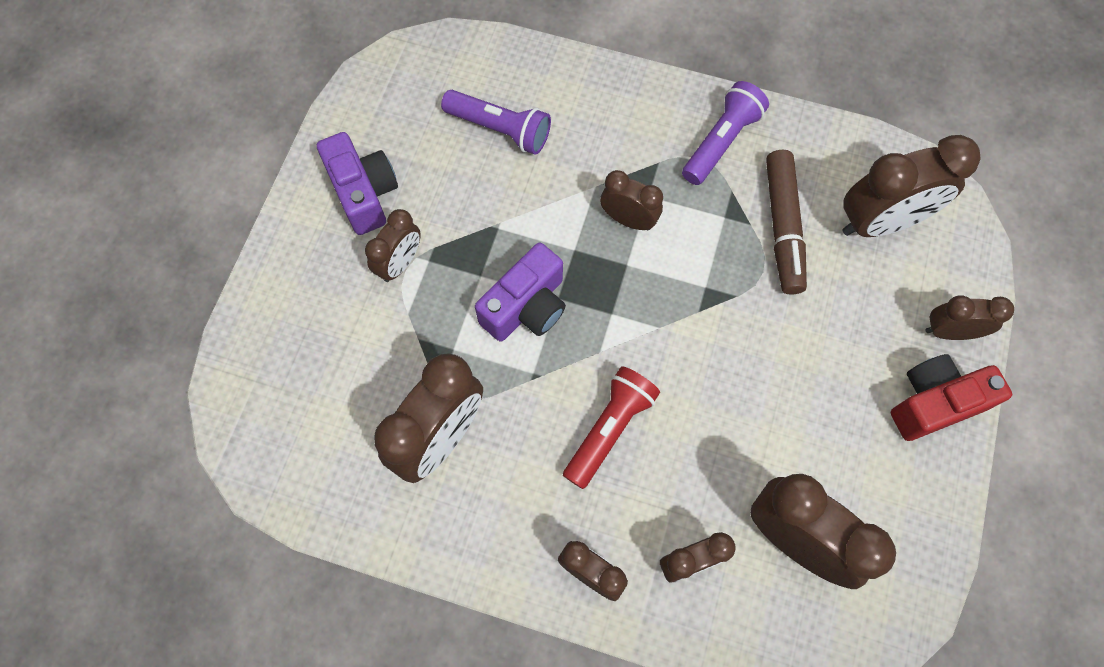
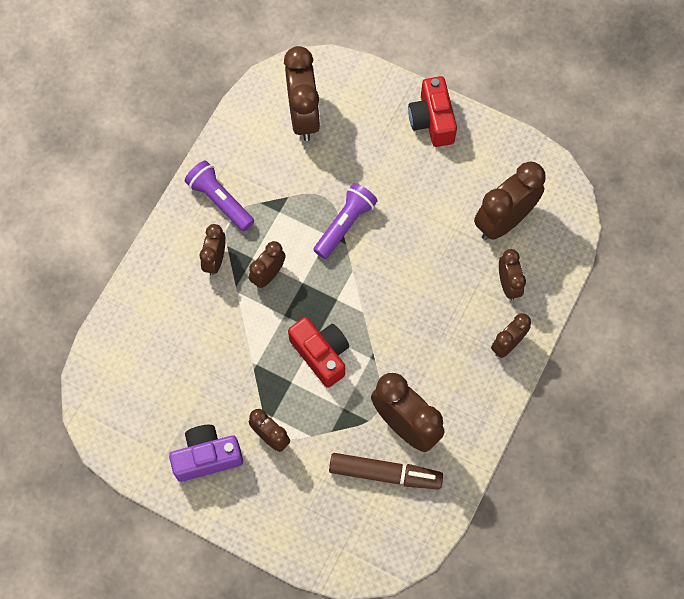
camera: 80 degrees left, 0 degrees up
purple flashlight [441,90,551,155] -> purple flashlight moved to [313,183,378,259]
purple camera [475,242,566,342] -> red camera [288,317,349,388]
red flashlight [563,366,660,489] -> none
brown marker [766,150,807,295] -> brown marker moved to [329,453,443,490]
brown clock [925,296,1014,340] -> brown clock moved to [200,224,226,276]

